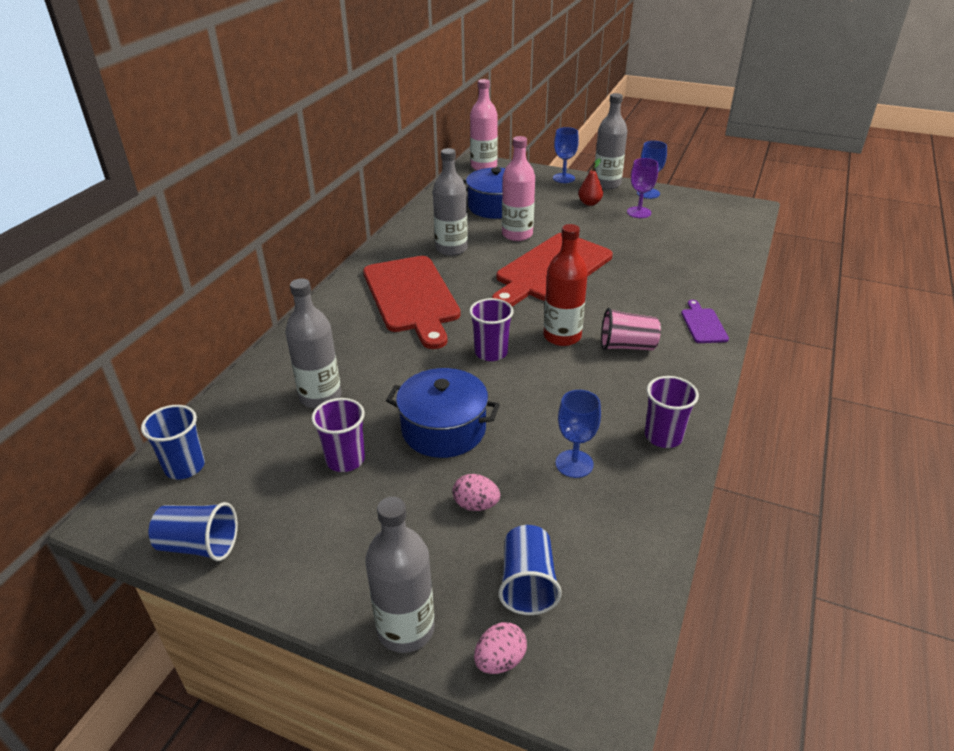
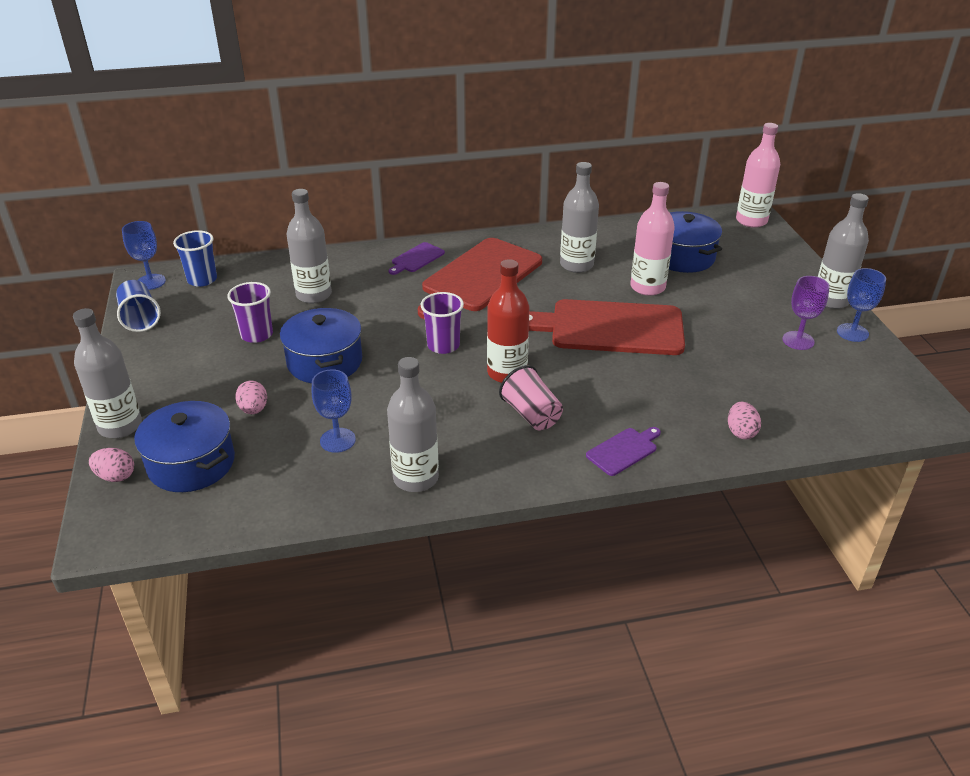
camera: 55 degrees right, 0 degrees up
blue cup [499,525,562,615] -> blue pot [134,401,235,492]
blue goblet [553,127,579,183] -> blue goblet moved to [122,221,166,290]
red pear [578,158,603,206] -> none
purple cup [645,376,699,448] -> grey bottle [387,357,439,492]
none -> purple cutting board [388,242,445,275]
none -> pink egg [728,402,761,439]

